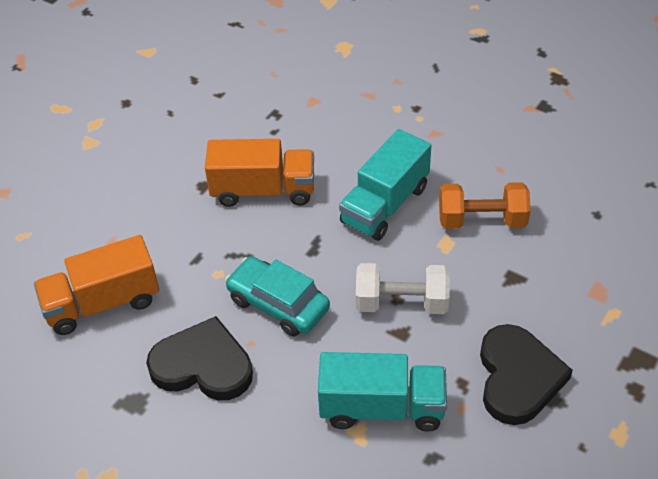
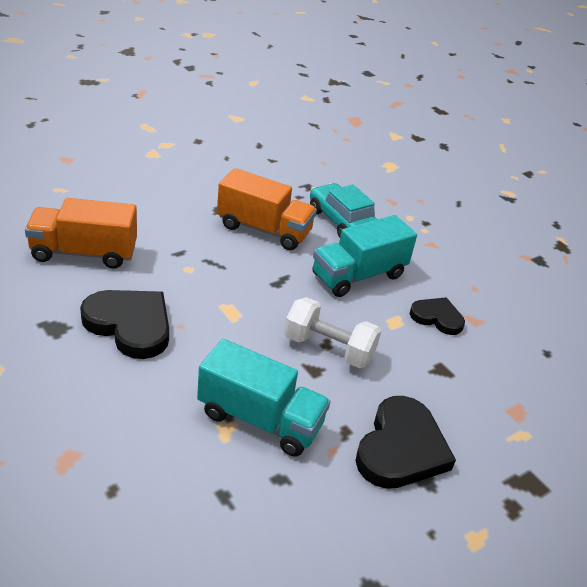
camera: 15 degrees right, 10 degrees down
turquoise car [225,256,330,337] -> turquoise car moved to [310,183,377,238]
orange dumbbell [439,182,531,229] -> black heart [410,297,465,335]

